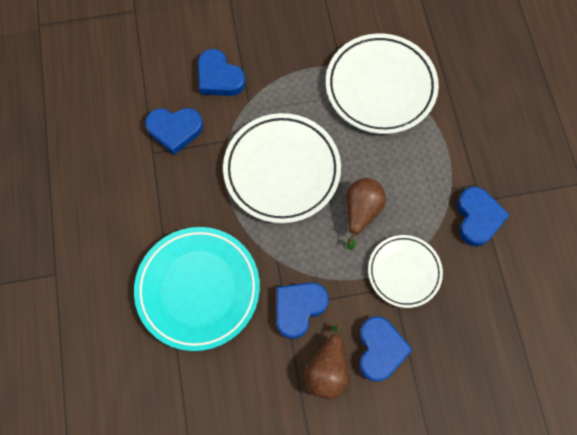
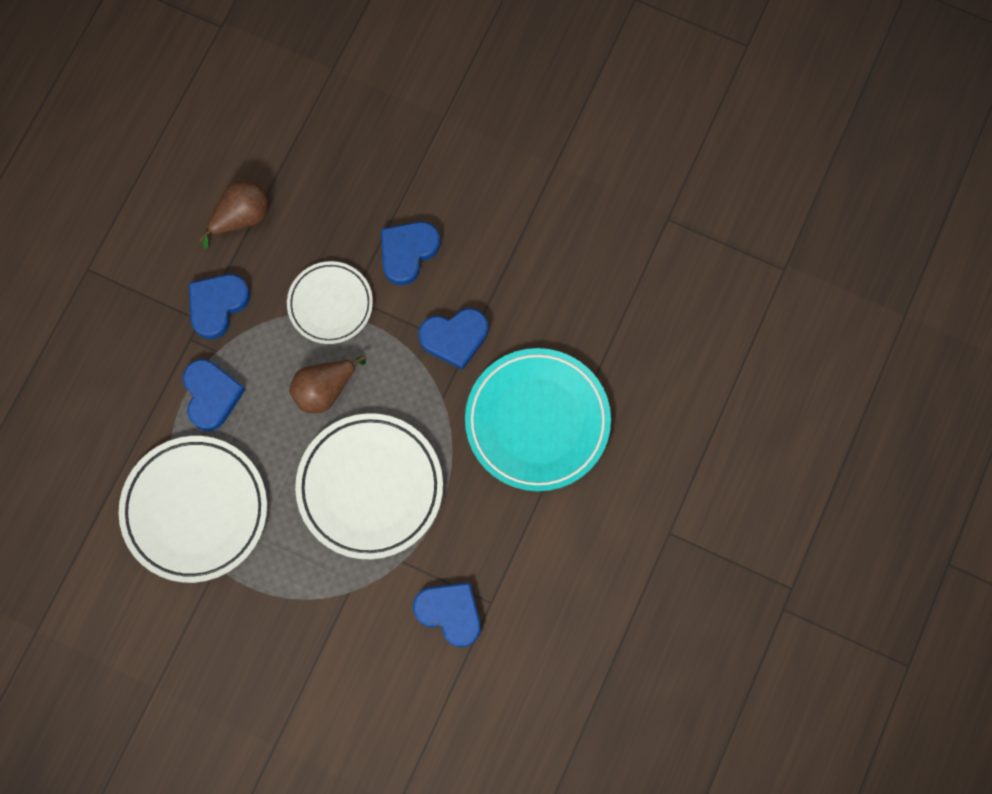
camera: 145 degrees left, 5 degrees up
blue heart [198,49,246,96] -> blue heart moved to [183,359,245,431]
brown pear [305,324,349,399] -> brown pear moved to [199,180,269,249]

